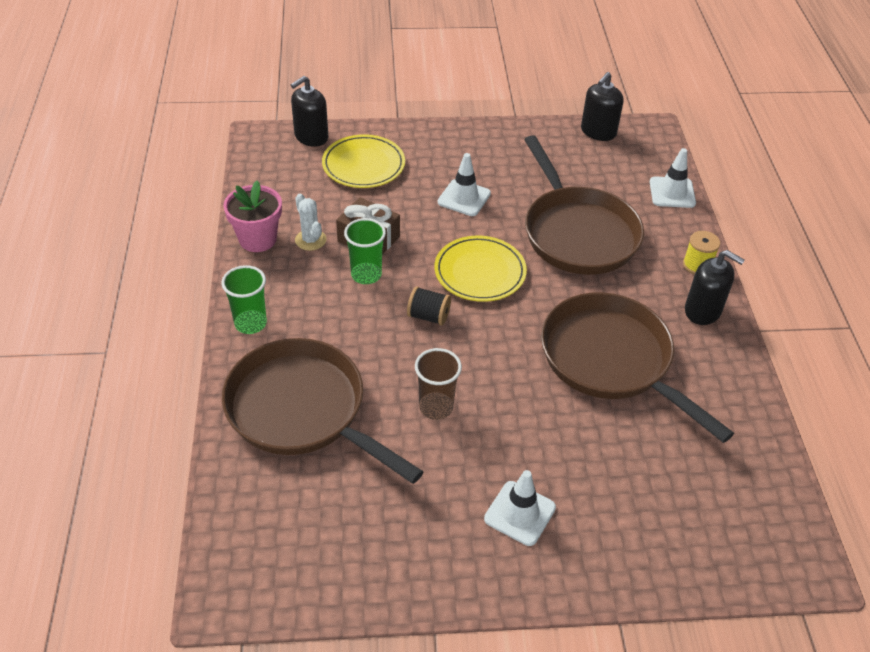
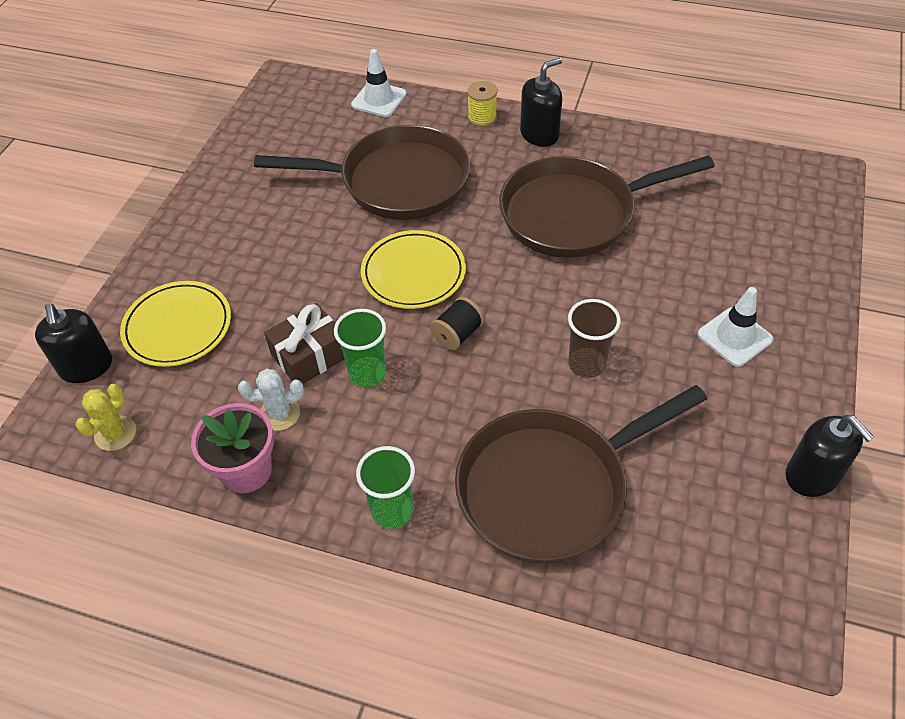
camera: 65 degrees left, 5 degrees up
white traffic cone [438,153,491,216] -> none
black soap dispenser [581,72,624,141] -> black soap dispenser moved to [785,415,874,497]
none -> yellow cactus [75,384,136,451]

